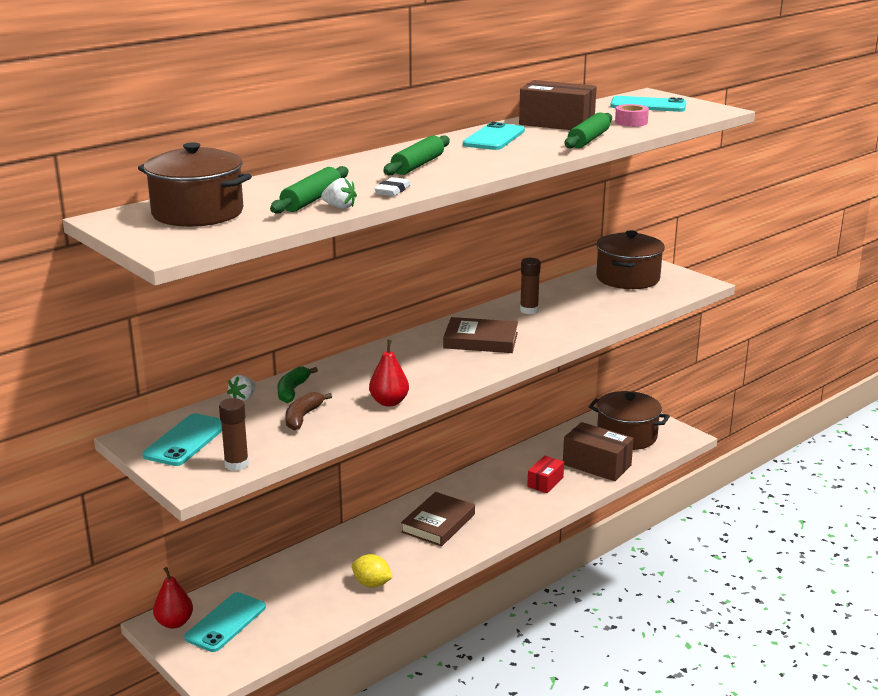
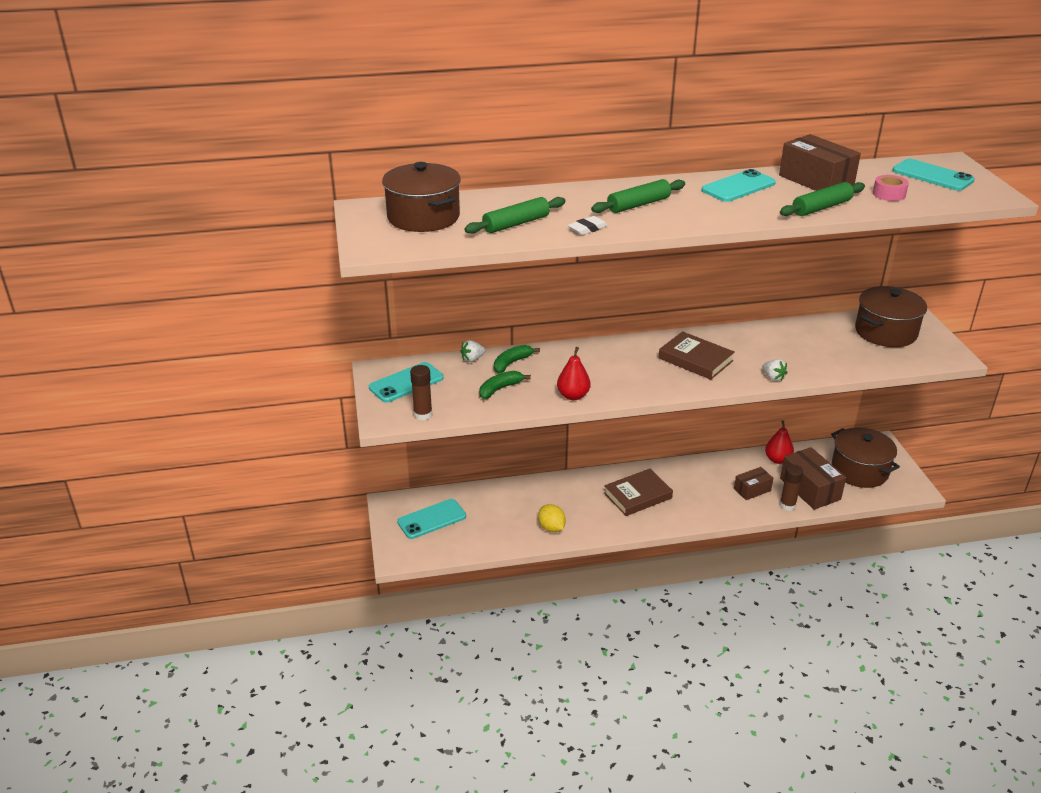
camera: 30 degrees right, 10 degrees up
red pear [153,567,193,629] -> red pear moved to [765,420,794,464]
brown banana [285,392,332,431] -> green banana [479,371,531,399]
white strawberry [321,178,357,209] -> white strawberry moved to [762,359,788,381]
brown glue stick [520,258,541,314] -> brown glue stick moved to [780,465,803,511]
red box [527,456,564,493] -> brown box [734,467,773,500]

